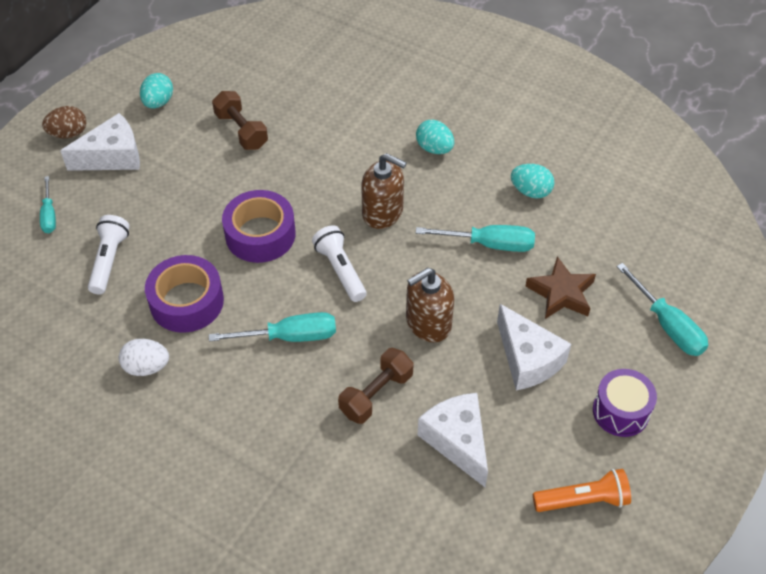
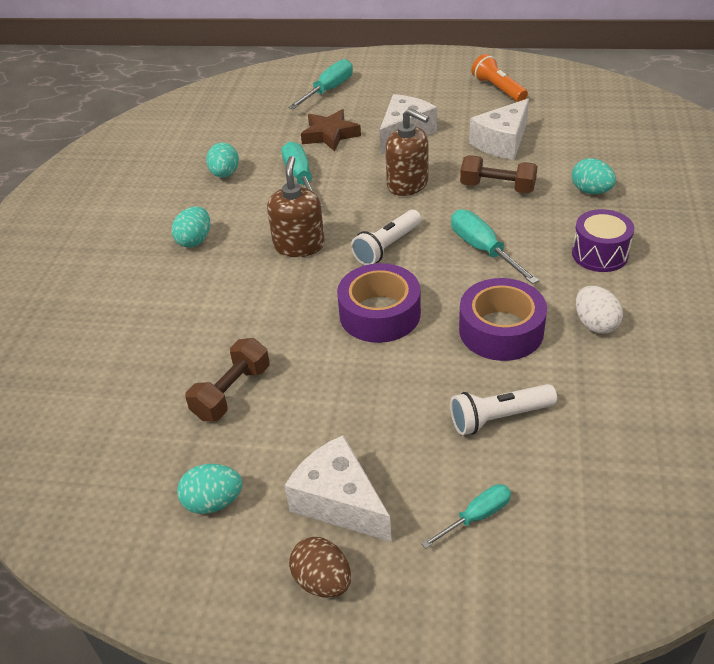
camera: 110 degrees left, 10 degrees down
purple drum [593,369,657,437] -> purple drum moved to [572,209,634,272]
none -> turquoise egg [572,158,616,194]

